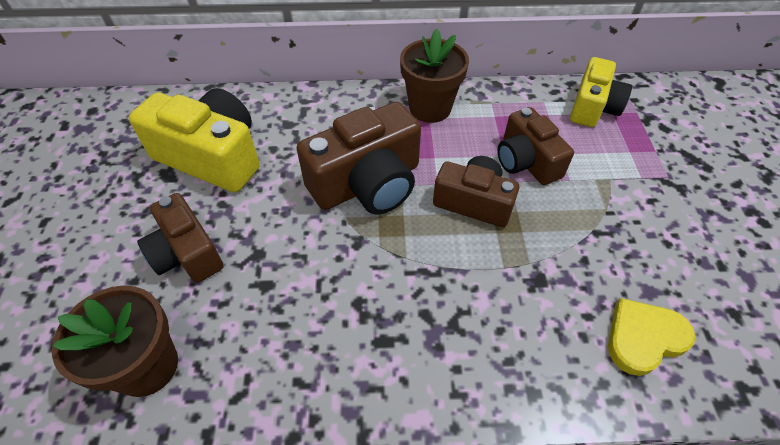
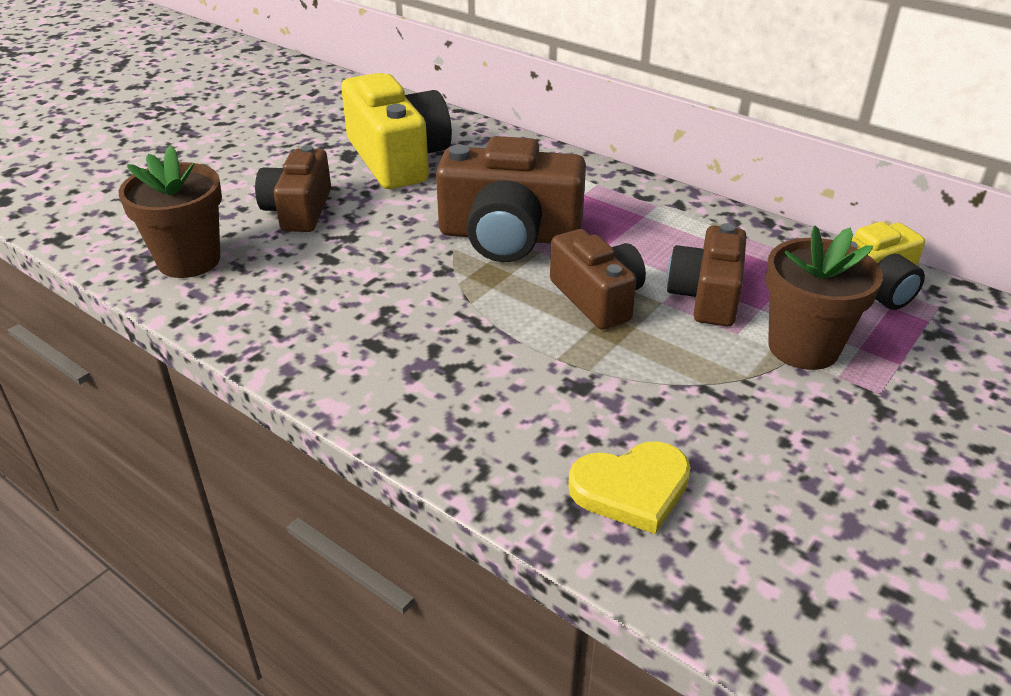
camera: 40 degrees right, 15 degrees down
brown flower pot [400,29,469,123] -> brown flower pot moved to [765,226,883,370]
yellow heart [608,298,696,376] -> yellow heart turned 150 degrees clockwise [568,441,691,534]

